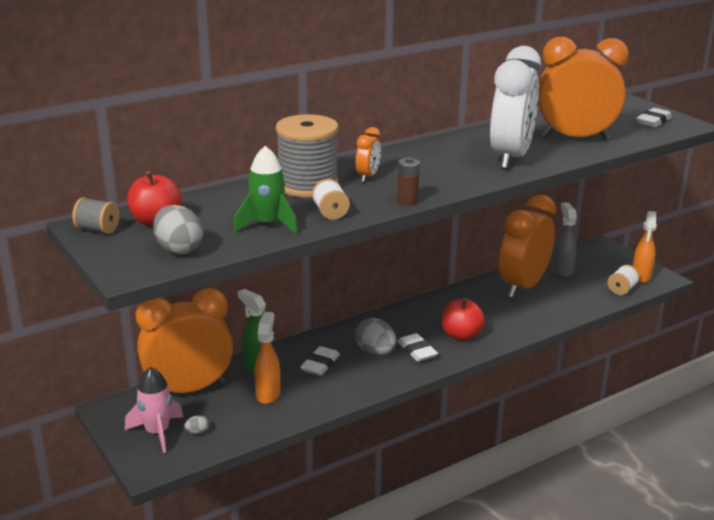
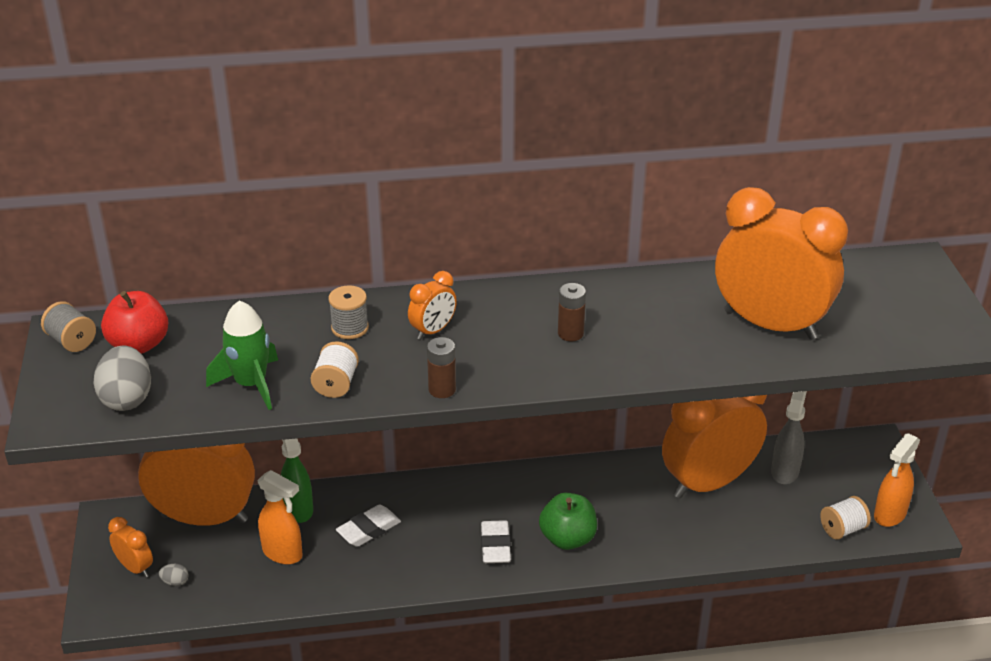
camera: 25 degrees right, 10 degrees up
pink rocket [125,367,183,453] -> orange clock [108,517,153,578]
orange spray bottle [254,312,280,404] -> orange spray bottle turned 90 degrees clockwise [257,470,303,564]
grey spool [276,114,338,197] -> grey spool [329,285,369,339], size x0.48
grey egg [355,318,396,356] -> none
red apple [442,298,485,341] -> green apple [539,493,597,550]
white clock [490,46,541,169] -> none
white eraser [636,108,672,128] -> none
none -> brown battery [558,283,586,341]

